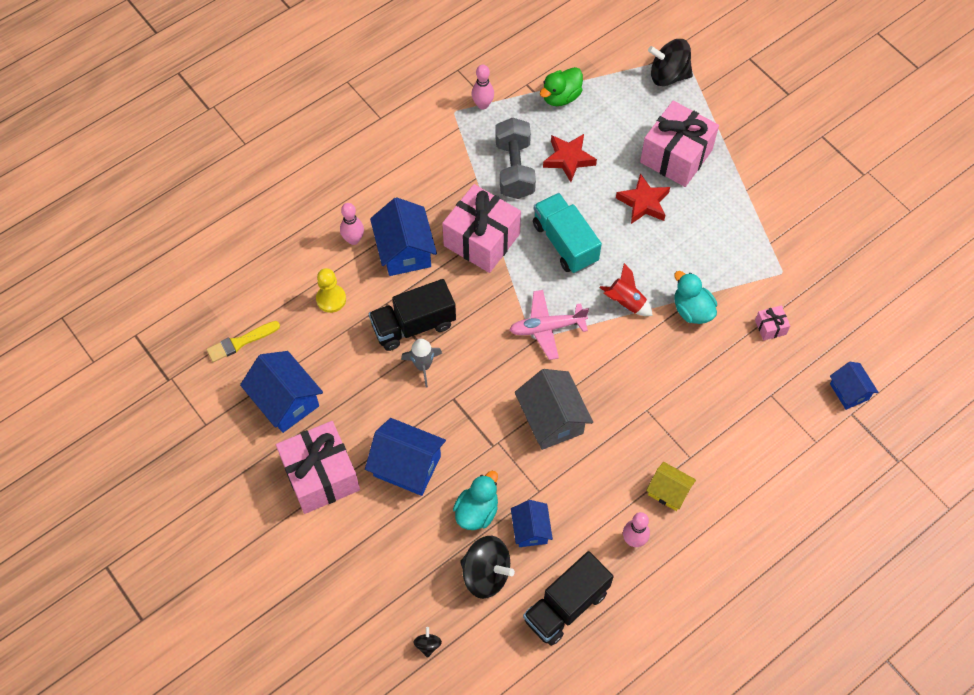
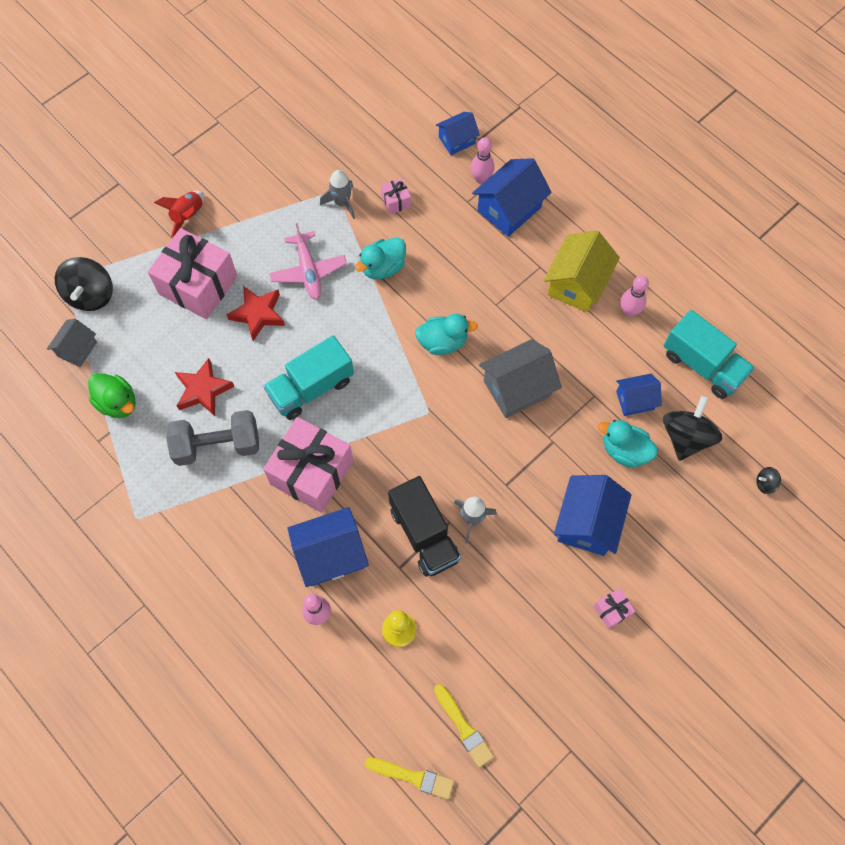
camera: 95 degrees left, 5 degrees up
blue house [240,351,323,433] -> blue house moved to [472,158,552,237]
pink gift [276,421,360,514] -> pink gift [594,588,635,629], size x0.42
pink bowling pin [472,65,494,110] -> pink bowling pin moved to [471,137,494,184]
pink plane [510,290,589,360] -> pink plane moved to [269,223,347,300]
black truck [523,551,614,646] -> turquoise truck [664,310,755,399]
red rocket [599,263,653,316] -> red rocket moved to [154,191,204,238]
yellow house [646,462,696,511] -> yellow house [544,230,620,312], size x1.66
none -> grey house [47,319,97,367]
none -> grey rocket [320,170,355,219]
none -> yellow brush [365,758,454,799]
none -> turquoise duck [415,314,478,355]

